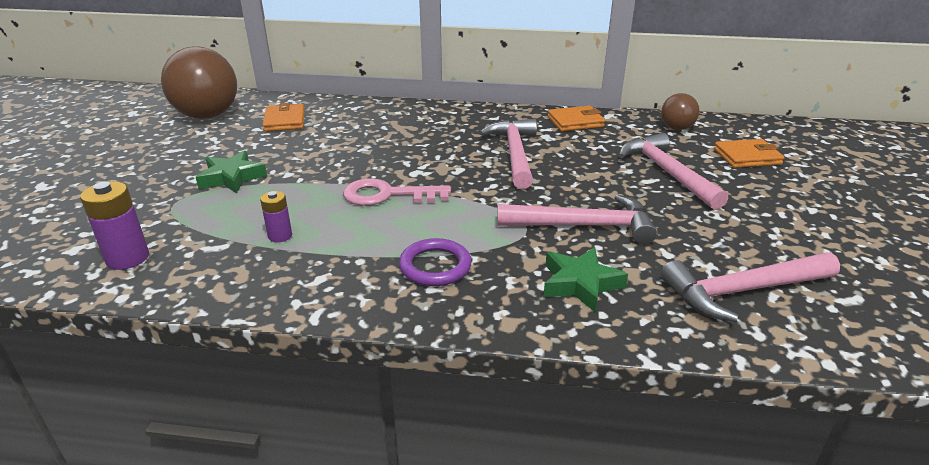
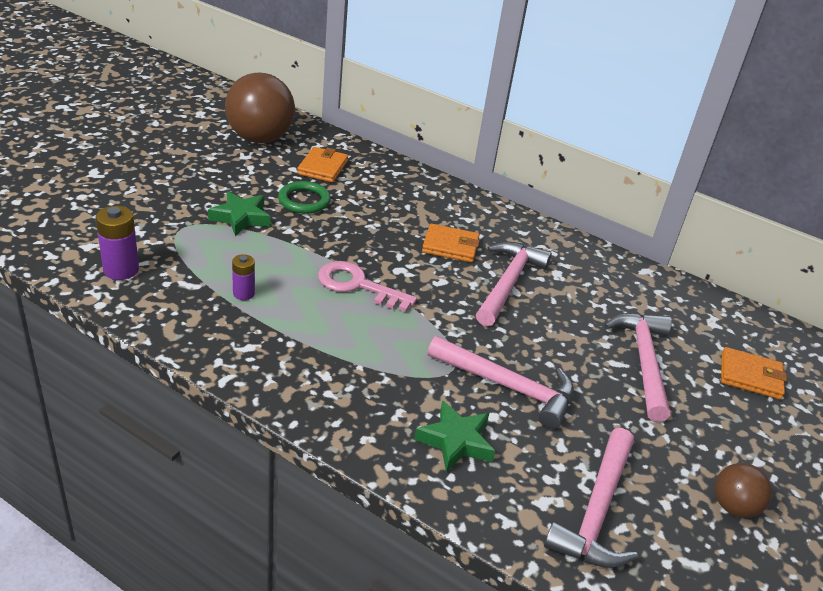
camera: 20 degrees right, 5 degrees up
purple ring [399,238,472,286] -> none
orange wallet [548,106,605,131] -> orange wallet moved to [422,224,480,262]
brown ball [661,93,699,130] -> brown ball moved to [715,463,772,518]
pink hammer [661,252,840,322] -> pink hammer turned 75 degrees counterclockwise [544,428,638,568]
none -> green ring [278,181,331,214]

